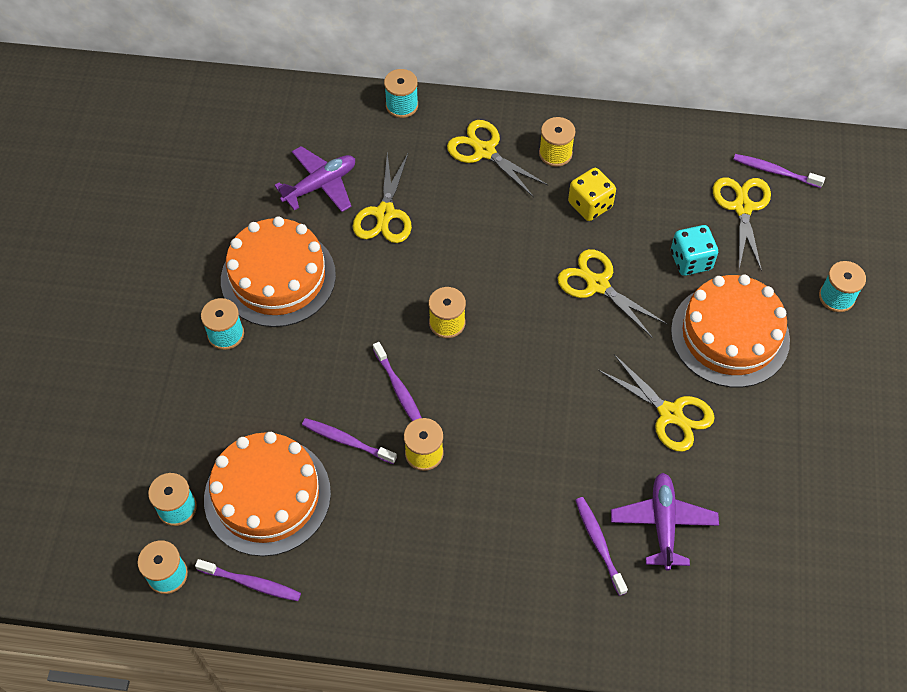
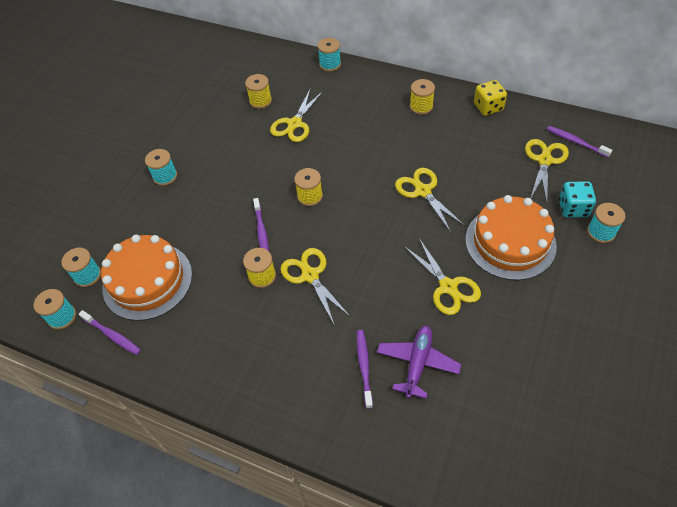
camera: 20 degrees right, 5 degrees down
orange cake [221,216,336,327] -> none
purple plane [274,146,355,212] -> yellow spool [245,74,272,109]
purple toothbrush [302,418,397,464] -> none
yellow scissors [447,120,548,197] -> yellow scissors moved to [280,248,351,326]
yellow dice [568,168,616,221] -> yellow dice moved to [474,80,507,116]
turquoise dice [671,225,718,276] -> turquoise dice moved to [559,181,596,217]

